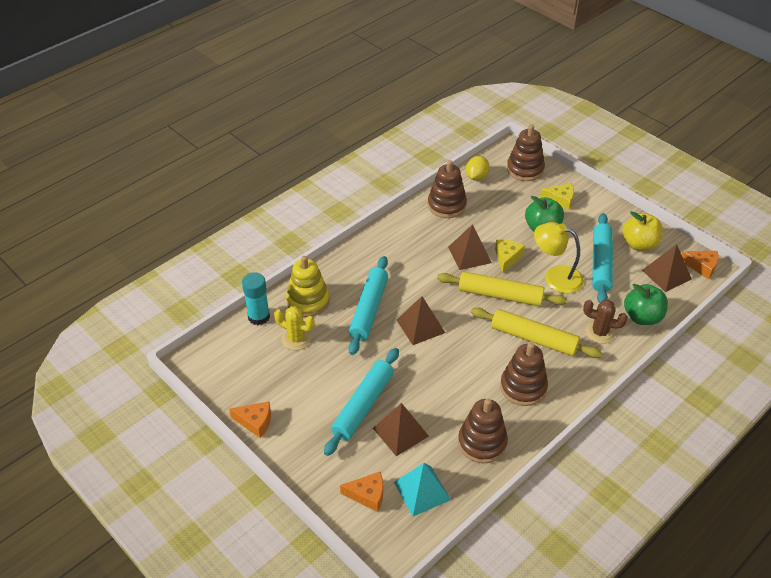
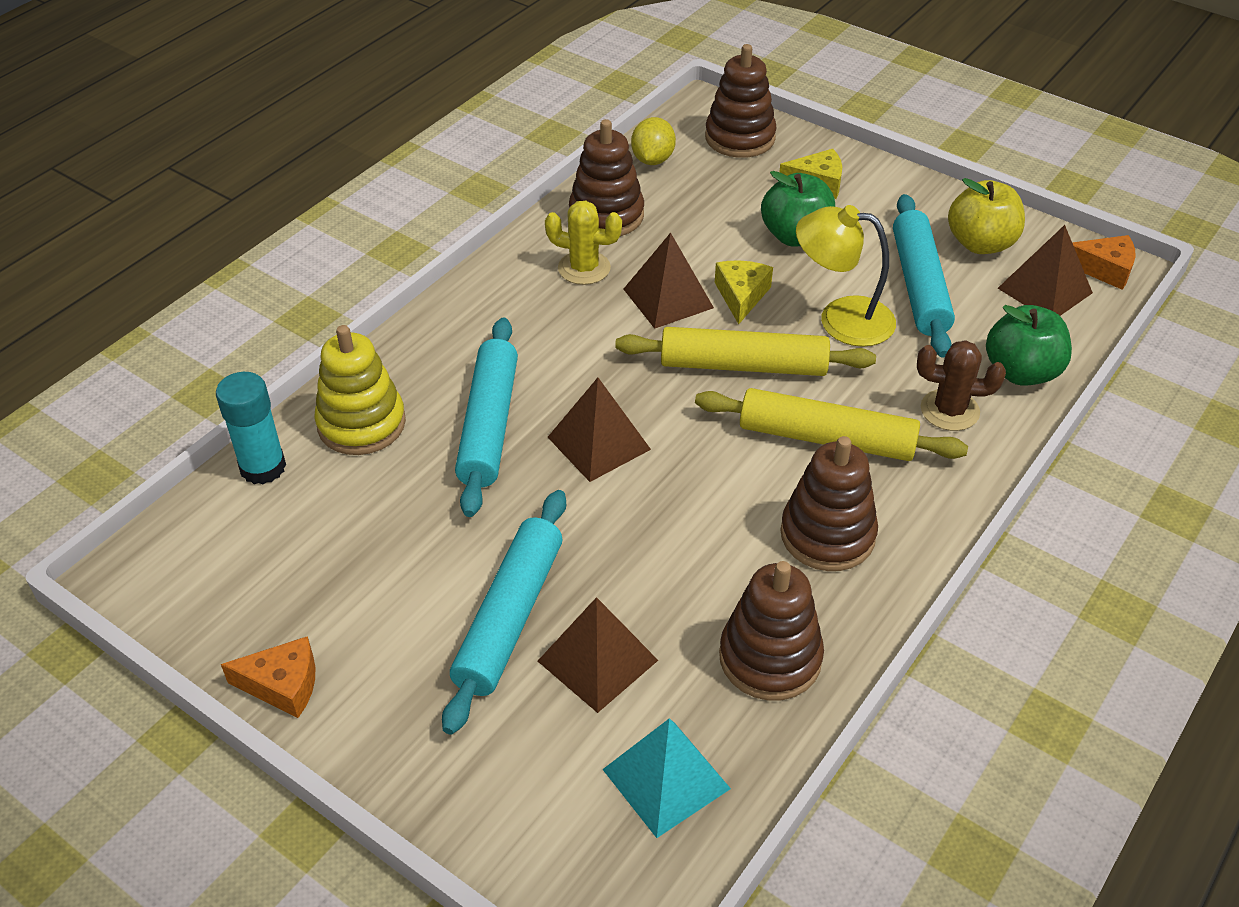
camera: 10 degrees left, 0 degrees up
yellow cactus [274,306,315,350] -> yellow cactus moved to [545,201,622,285]
orange cheese [340,472,383,512] -> none

